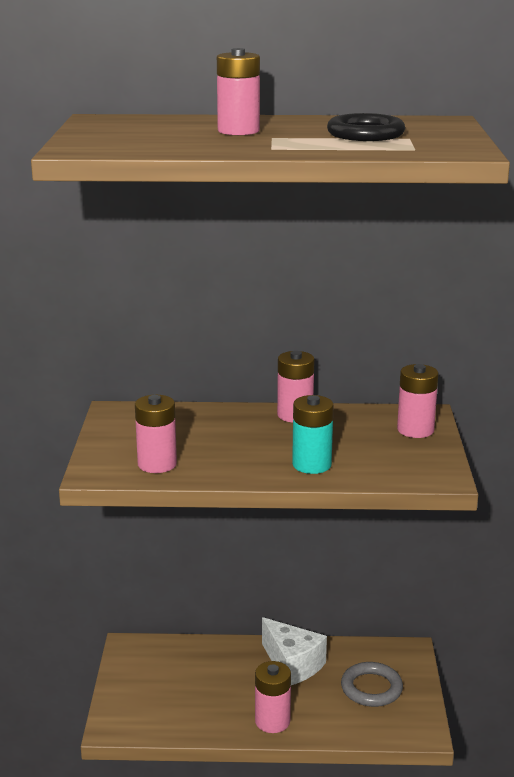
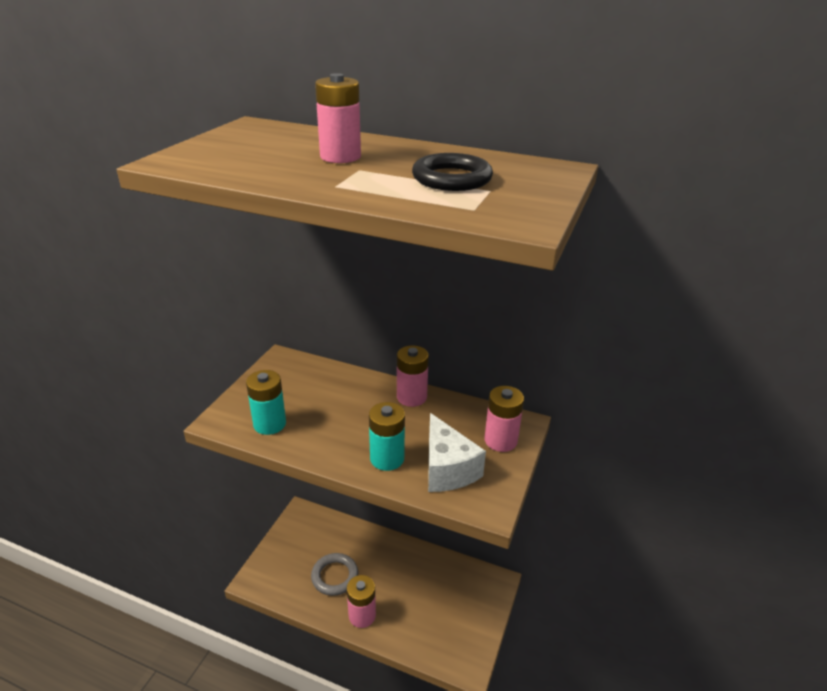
camera: 20 degrees right, 10 degrees up
pink battery [135,395,177,473] -> turquoise battery [246,370,286,435]
white cheese [262,617,327,685] -> white cheese moved to [428,413,486,492]
grey ring [341,662,403,707] -> grey ring moved to [311,553,358,596]

